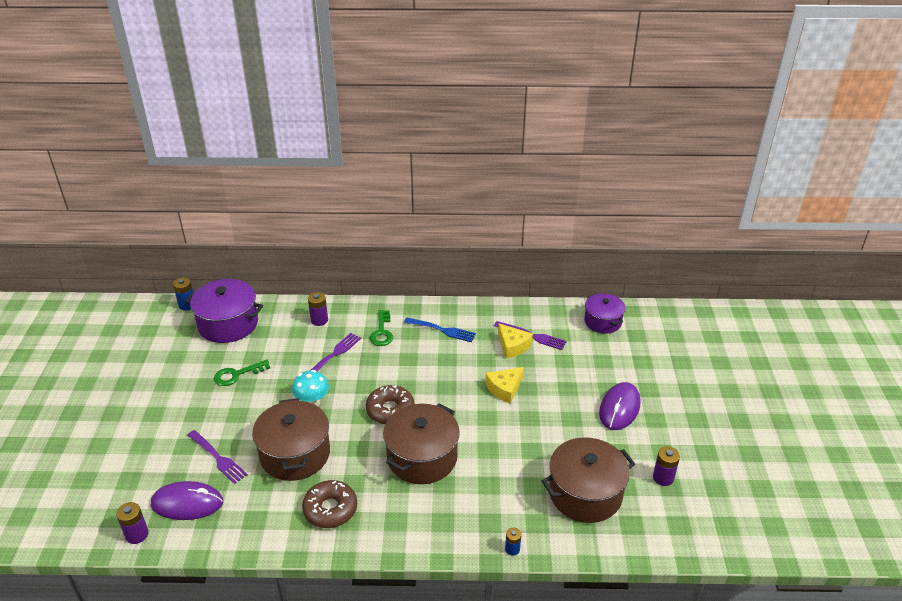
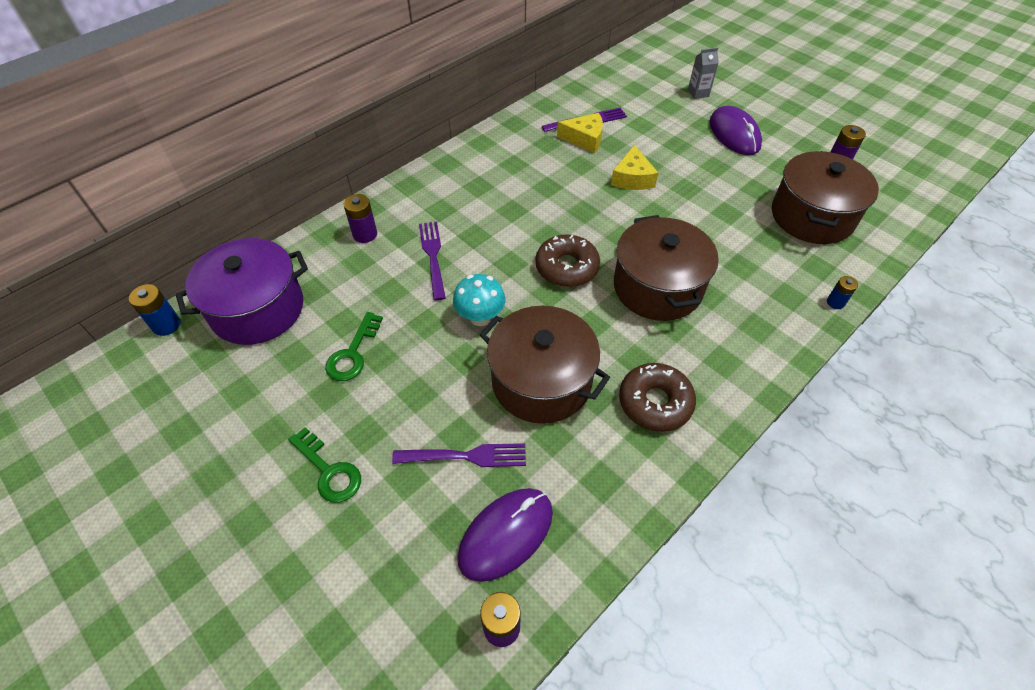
camera: 45 degrees left, 15 degrees up
green key [370,310,393,346] -> green key moved to [288,427,361,503]
blue fork [404,318,476,342] -> none
purple pot [584,293,626,334] -> none
none -> grey carton [688,48,719,99]

